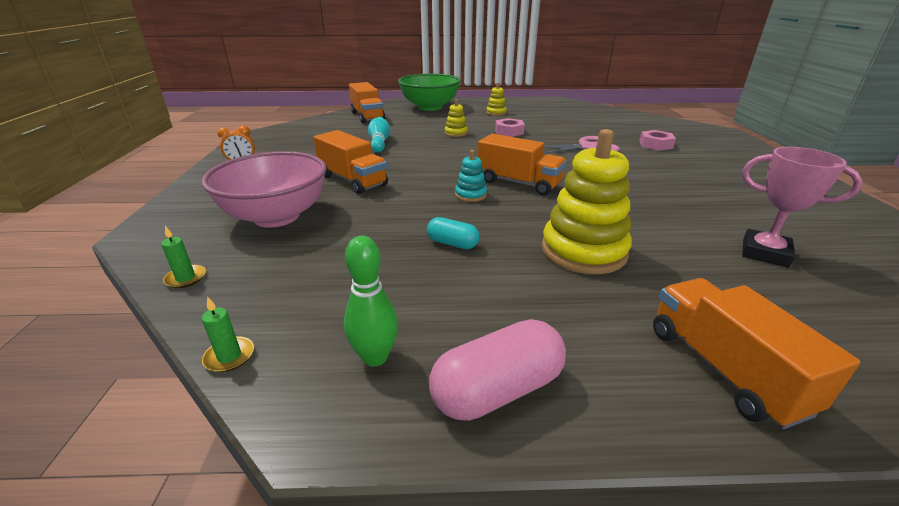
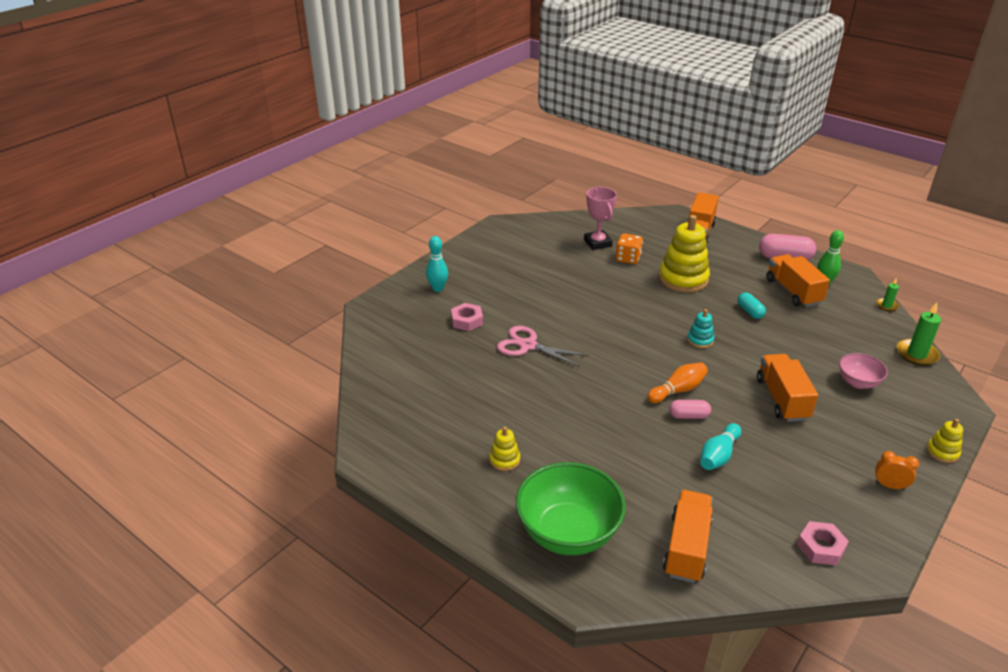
camera: 140 degrees left, 5 degrees up
green candle [161,226,206,288] -> green candle [897,302,941,366], size x1.76
pink bowl [201,151,326,228] -> pink bowl [839,353,888,389], size x0.52
yellow stacking toy [445,99,468,137] -> yellow stacking toy moved to [927,419,963,463]
orange truck [478,134,567,195] -> orange truck moved to [766,254,830,307]
pink nut [495,118,525,137] -> pink nut moved to [797,521,849,566]
none -> turquoise bowling pin [426,236,448,292]
none -> orange dice [616,233,643,264]
none -> orange bowling pin [647,362,708,403]
none -> pink capsule [669,400,711,419]

